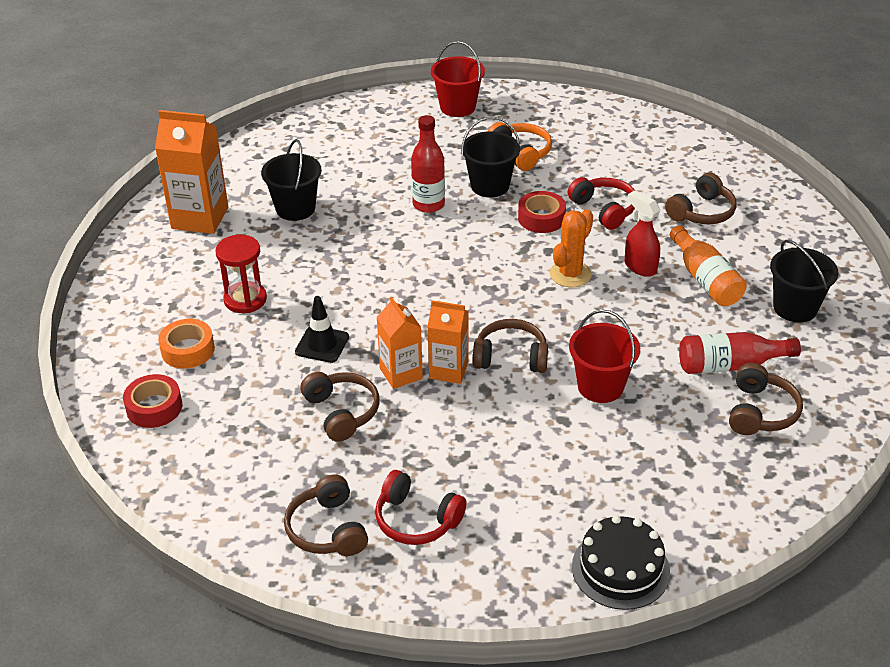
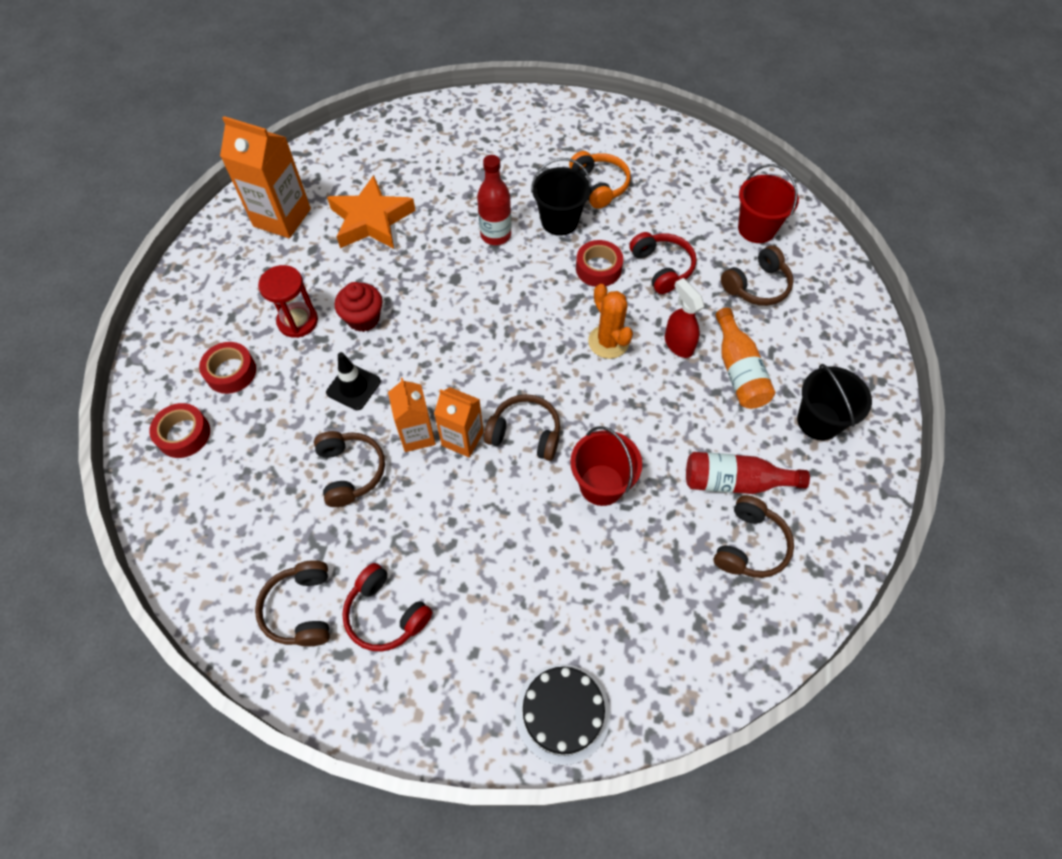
camera: 10 degrees right, 20 degrees up
orange tape [158,319,215,369] -> red tape [199,342,256,394]
black bucket [261,139,322,221] -> orange star [327,175,416,249]
red bucket [431,41,485,117] -> red bucket moved to [738,164,799,243]
orange cactus [550,209,593,287] -> orange cactus turned 75 degrees counterclockwise [588,284,633,359]
none -> red cupcake [335,282,382,332]

